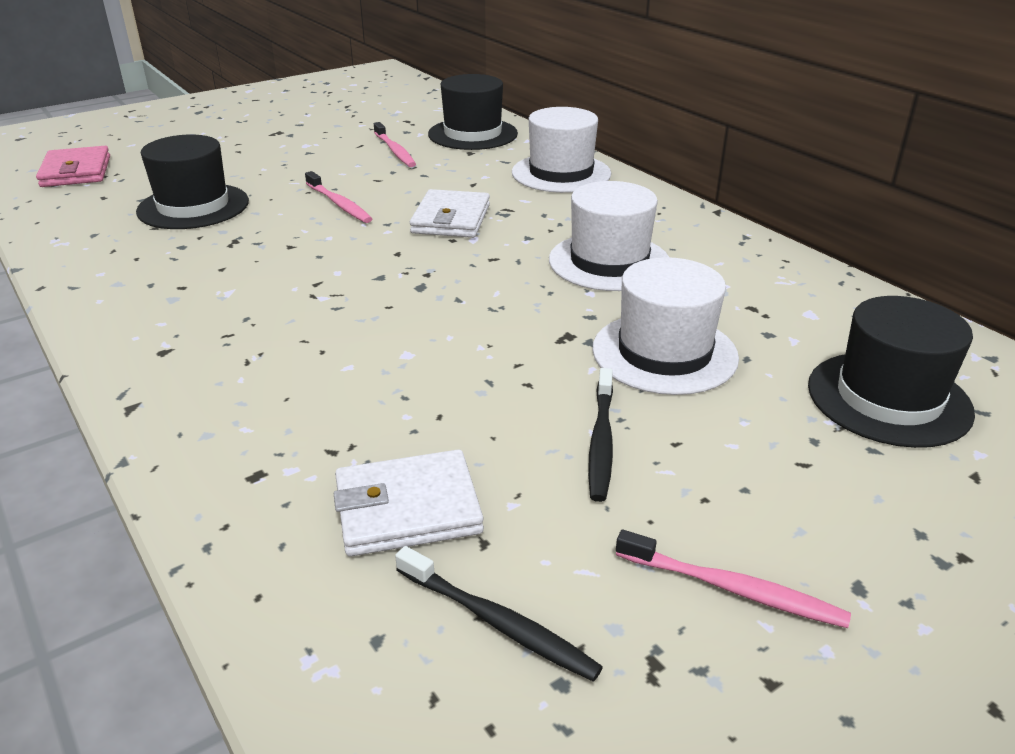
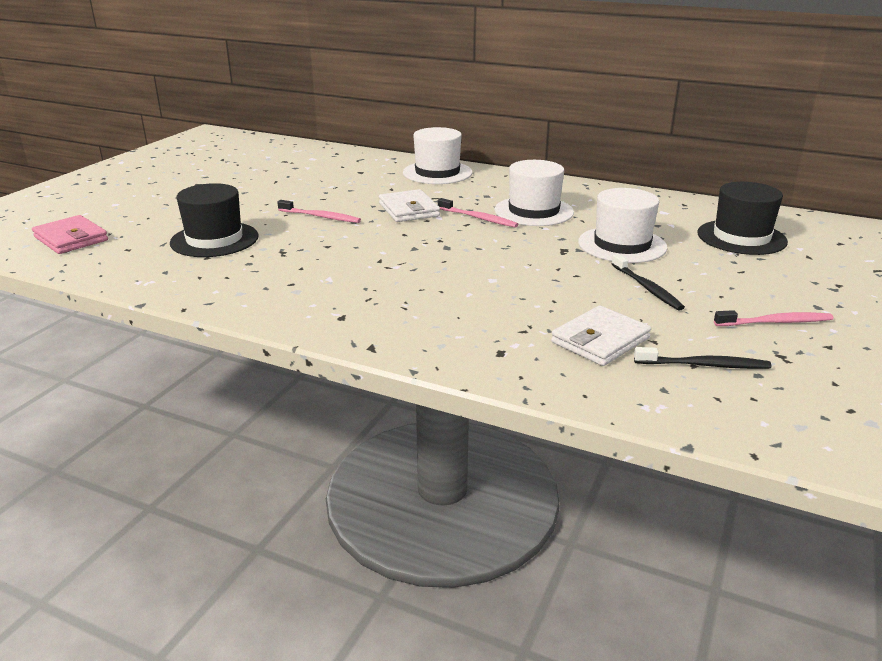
camera: 30 degrees left, 5 degrees down
pink toothbrush [374,122,416,167] -> pink toothbrush moved to [438,198,518,228]
black hat [428,74,518,150] -> none

